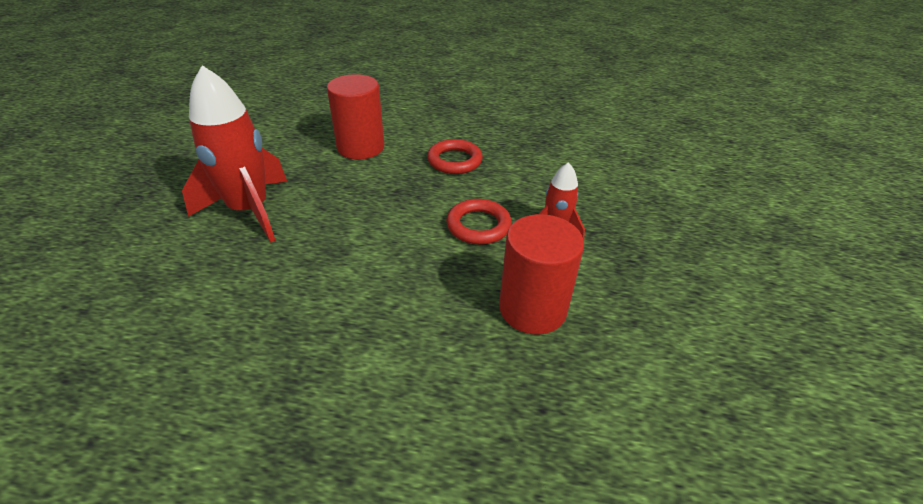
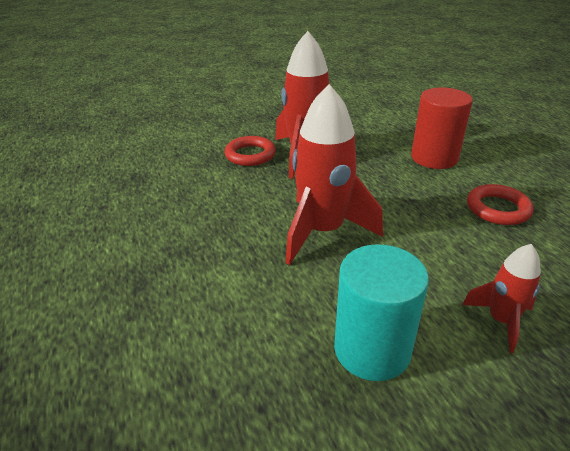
camera: 60 degrees right, 5 degrees down
red ring [446,199,512,245] -> red ring moved to [225,136,276,166]
red cylinder [499,214,584,334] -> turquoise cylinder [334,244,429,381]
none -> red rocket [285,84,383,265]

